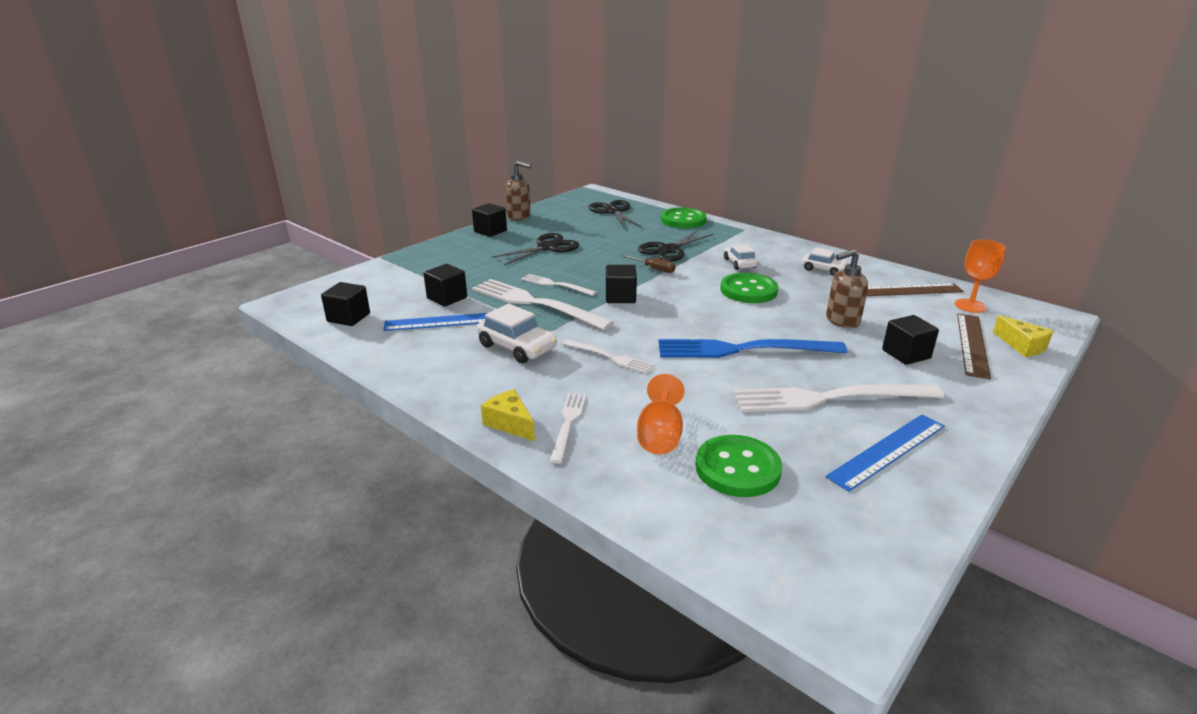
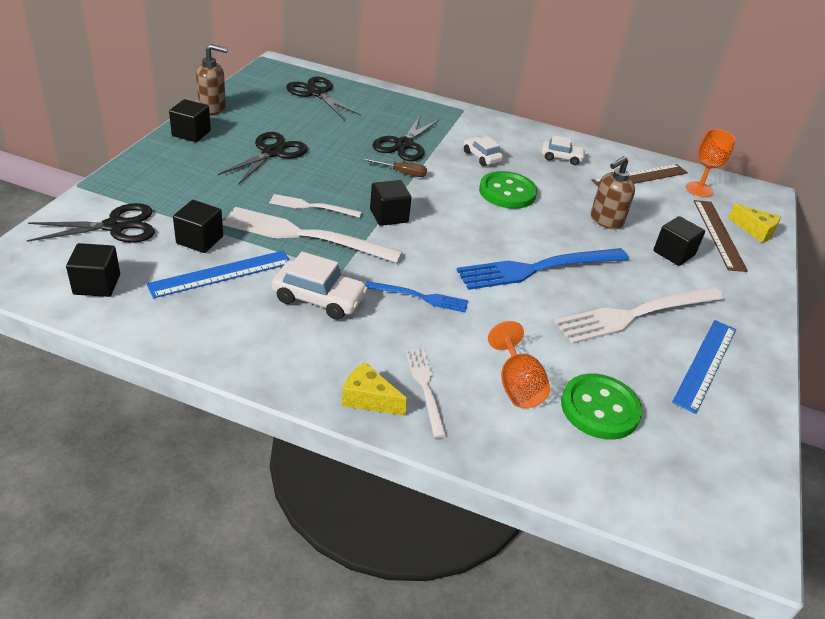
camera: 25 degrees left, 10 degrees up
white fork [562,339,654,374] -> blue fork [365,281,468,313]
green button [661,207,707,229] -> none
none -> black scissors [27,203,155,243]

